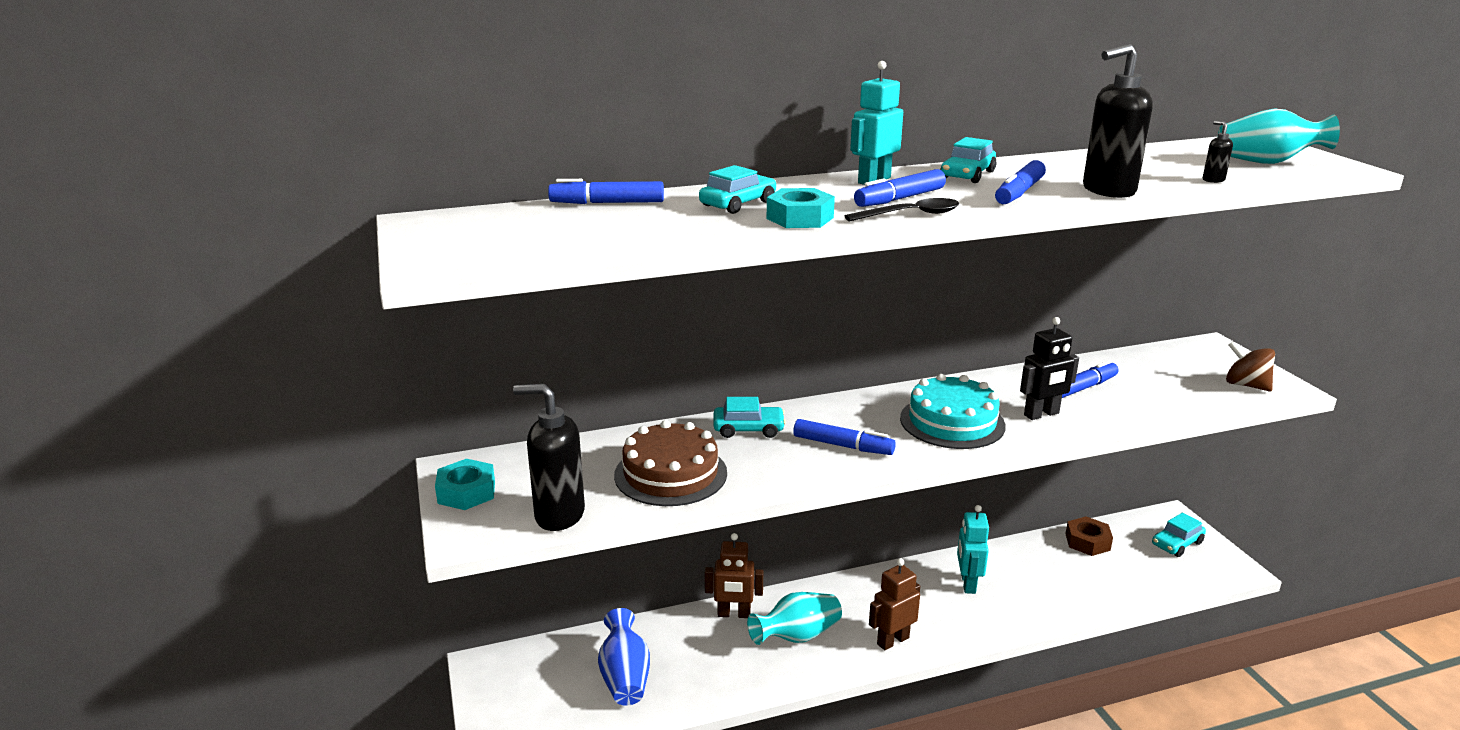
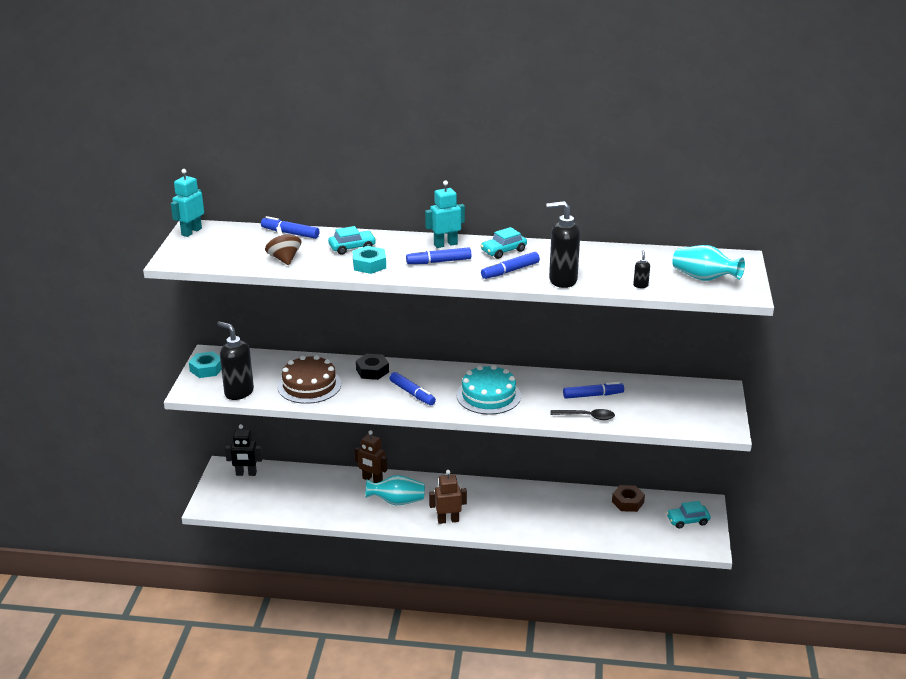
camera: 25 degrees right, 5 degrees up
blue vase [598,608,650,706] -> none
turquoise car [713,397,786,438] -> black nut [356,354,389,380]
black spoon [845,198,959,221] -> black spoon moved to [550,409,615,420]
turquoise robot [957,505,989,594] -> turquoise robot moved to [171,169,204,237]
black robot [1020,317,1079,420] -> black robot moved to [225,424,262,476]
brown spinning top [1226,341,1275,392] -> brown spinning top moved to [265,226,301,265]

